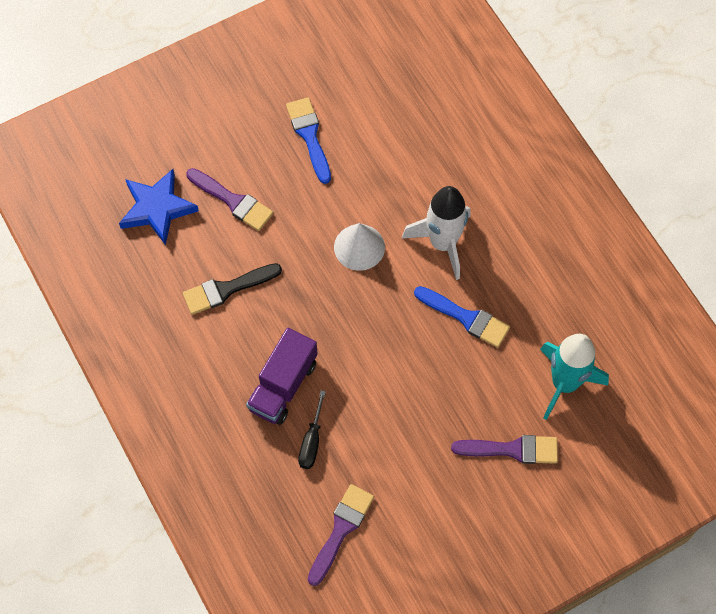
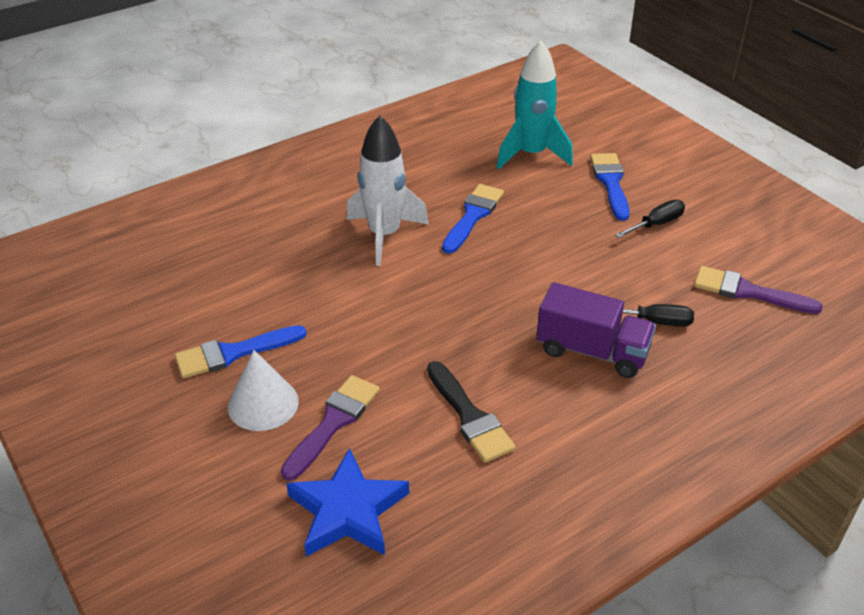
camera: 95 degrees left, 25 degrees down
white cone [334,223,385,271] -> white cone moved to [228,350,299,431]
purple brush [451,435,558,464] -> blue brush [590,153,630,221]
none -> black screwdriver [615,200,685,238]

